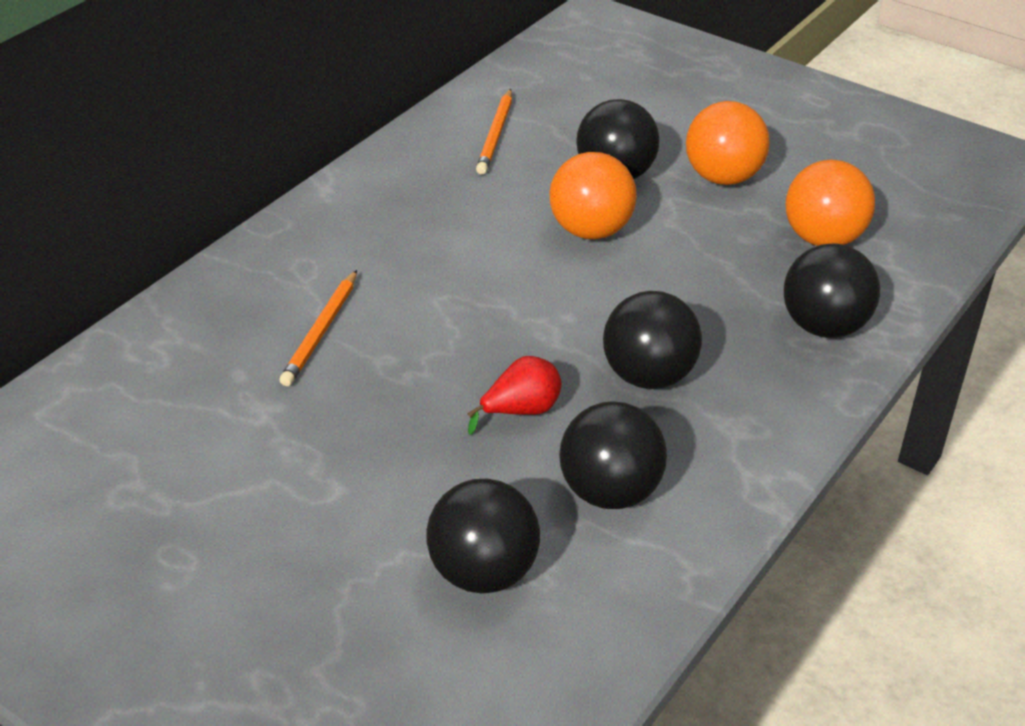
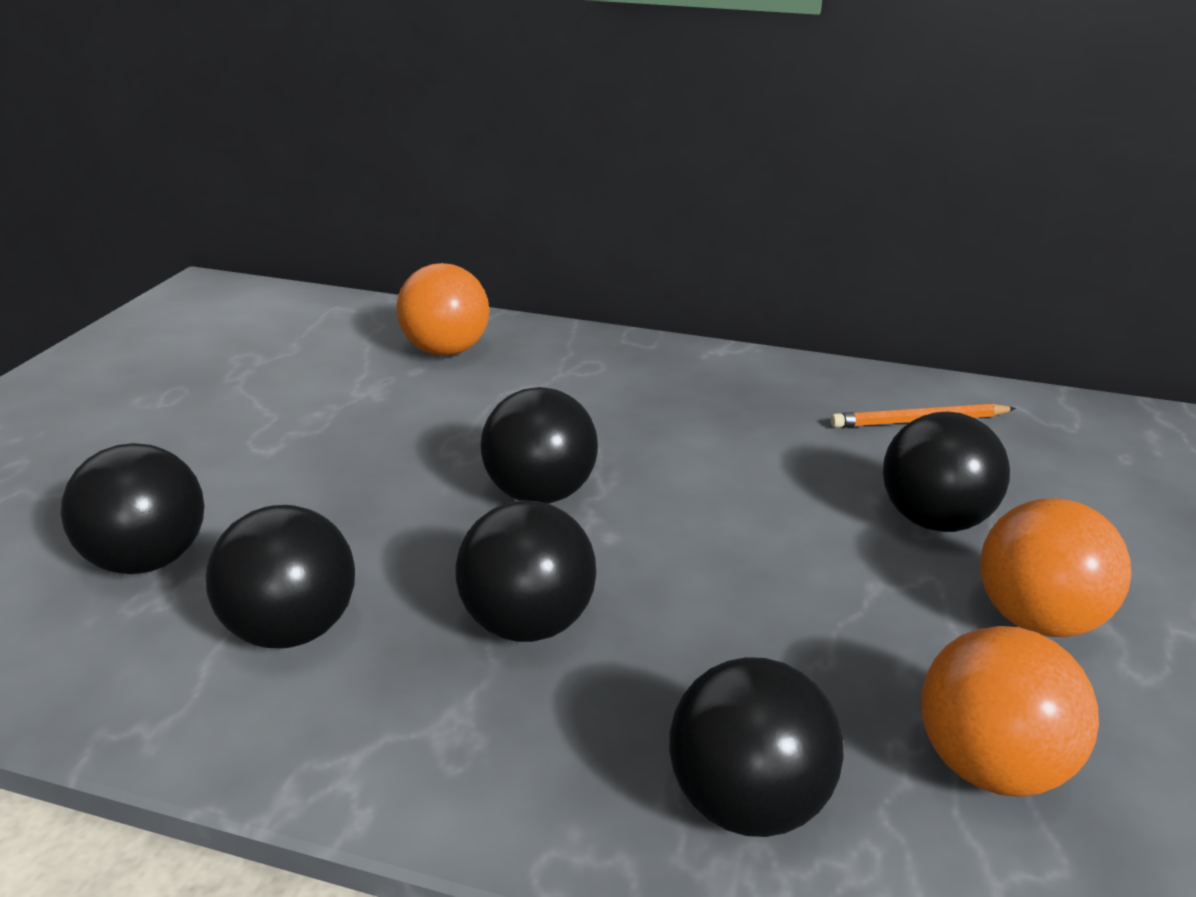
camera: 70 degrees right, 10 degrees down
orange pencil [279,270,357,386] -> none
red pear [468,356,562,435] -> none
orange ball [549,152,637,239] -> orange ball moved to [396,263,489,356]
none -> black ball [481,387,598,504]

